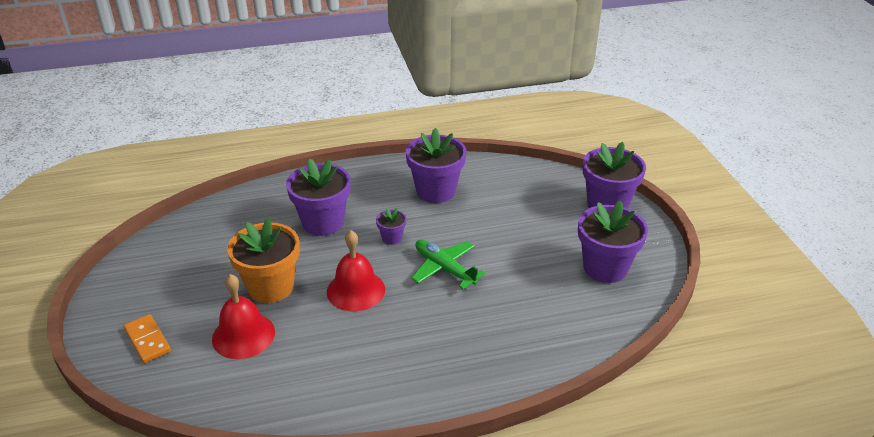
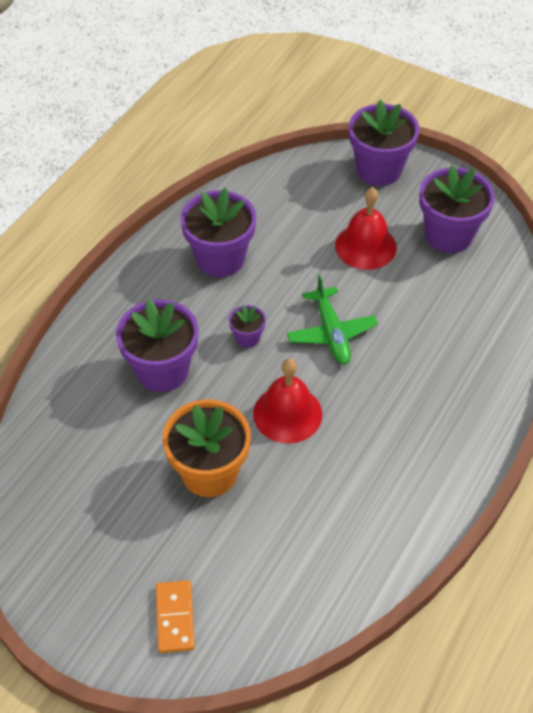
camera: 45 degrees left, 15 degrees up
orange domino [124,314,171,363] -> orange domino turned 75 degrees clockwise [156,580,195,653]
red bell [212,274,275,359] -> red bell moved to [335,187,397,270]
green plane [411,240,486,289] -> green plane turned 105 degrees counterclockwise [287,275,378,365]

